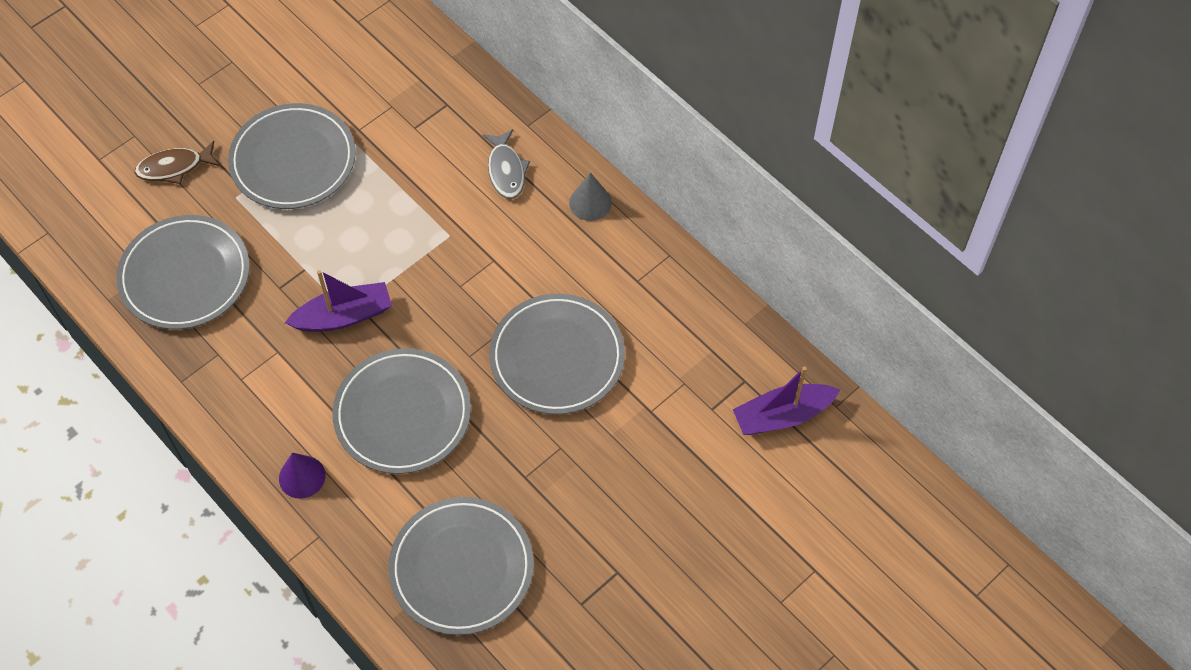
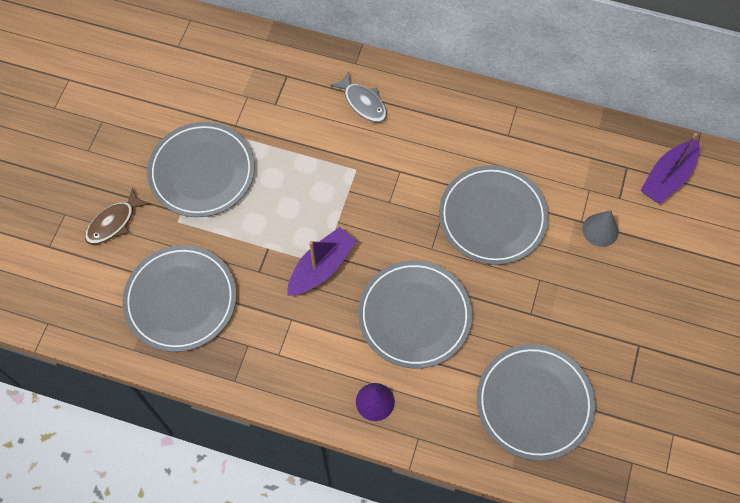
camera: 30 degrees left, 5 degrees up
grey cone [569,173,612,221] -> grey cone moved to [582,210,619,247]

